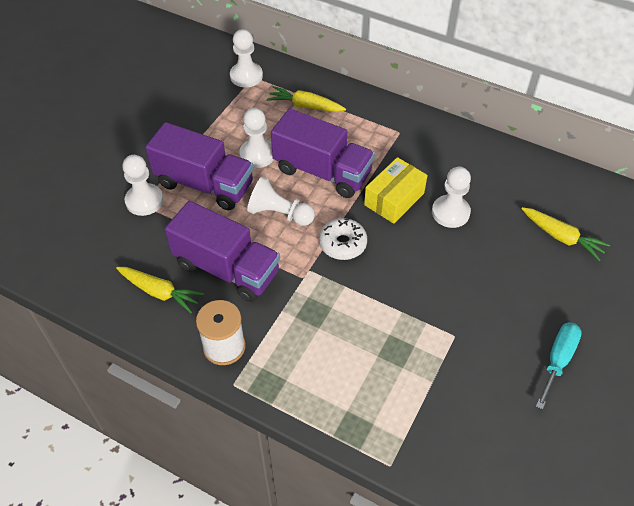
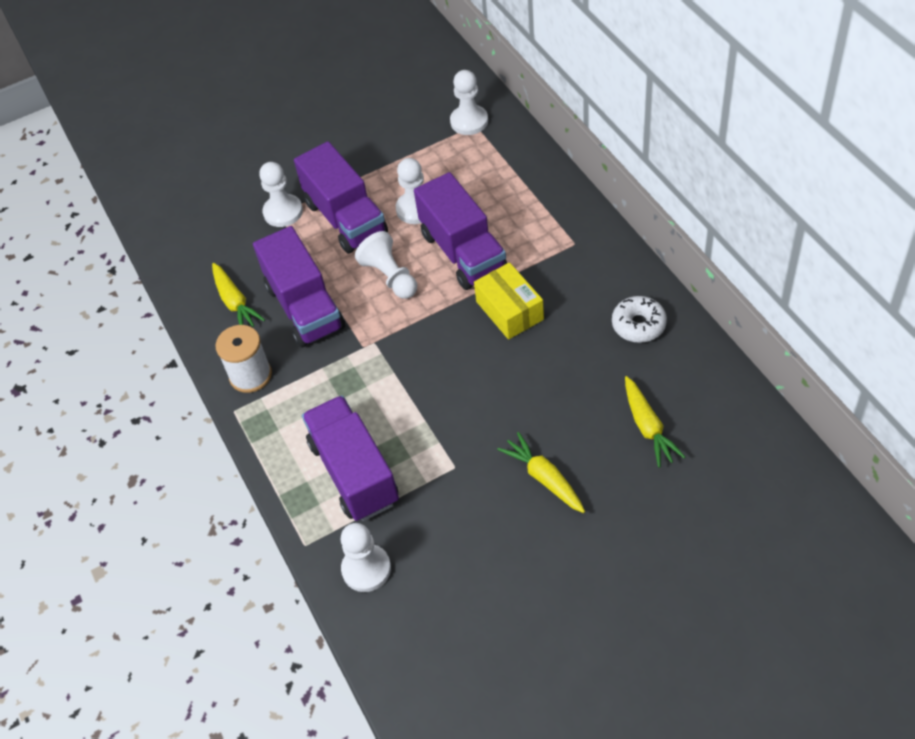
camera: 40 degrees right, 0 degrees up
yellow carrot [267,86,346,112] -> yellow carrot moved to [497,432,585,513]
white donut [319,218,367,260] -> white donut moved to [612,296,667,343]
yellow box [364,157,427,224] -> yellow box turned 75 degrees clockwise [474,262,544,339]
white pawn [432,167,471,228] -> white pawn moved to [341,523,391,592]
turquoise screwdriver [536,322,582,410] -> none
none -> purple truck [302,395,399,521]

